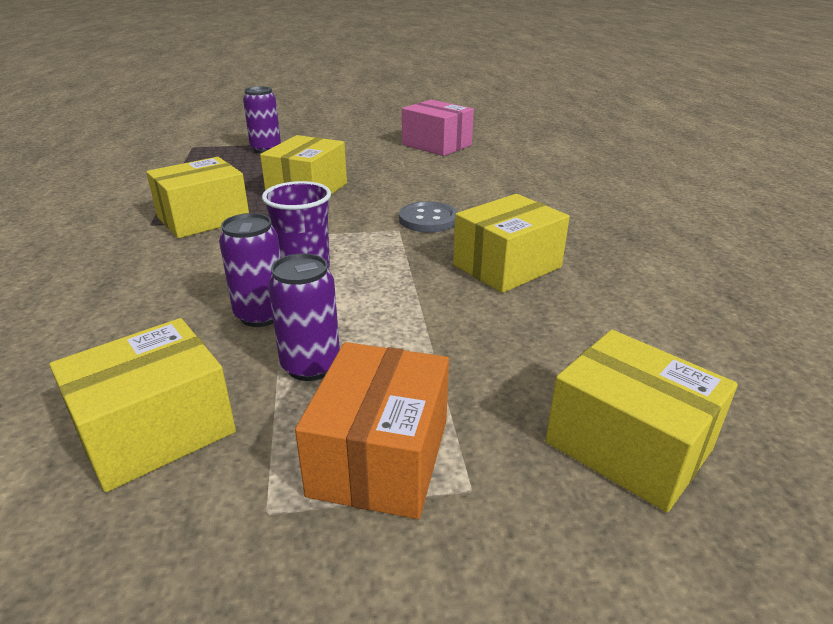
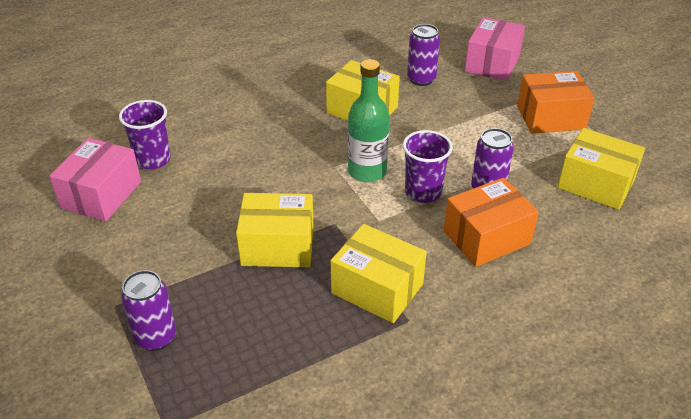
camera: 110 degrees left, 10 degrees up
purple can [268,253,340,381] -> purple can moved to [407,24,440,86]
grey button [399,201,458,232] -> none
yellow box [545,330,738,512] -> pink box [465,17,525,81]
none -> purple cup [119,100,171,169]
none -> green bottle [348,59,390,182]
none -> orange box [444,178,539,267]

